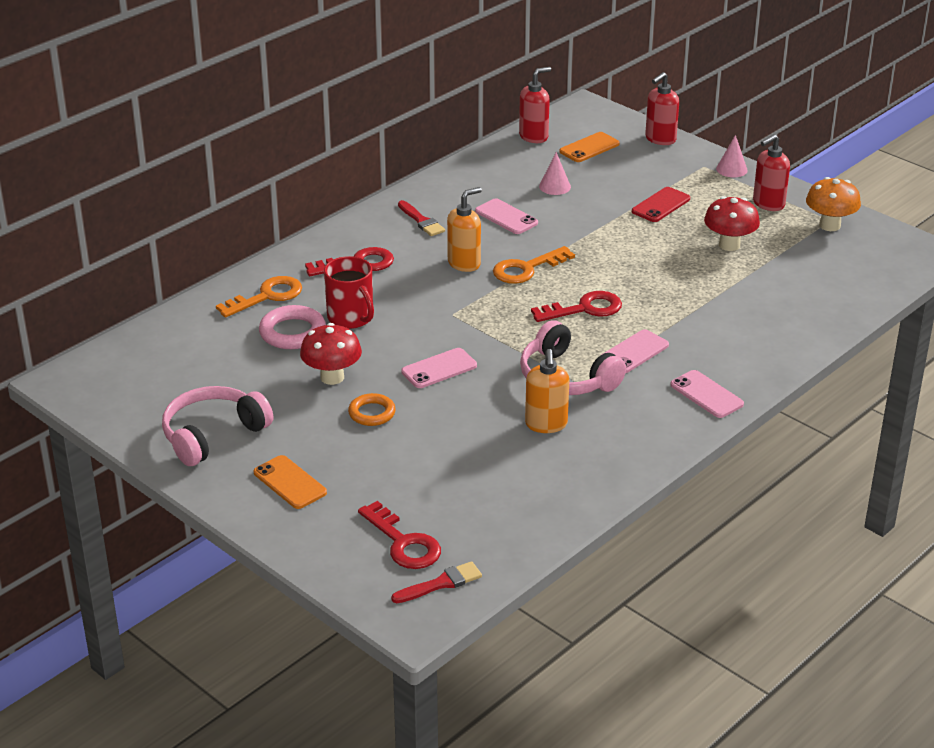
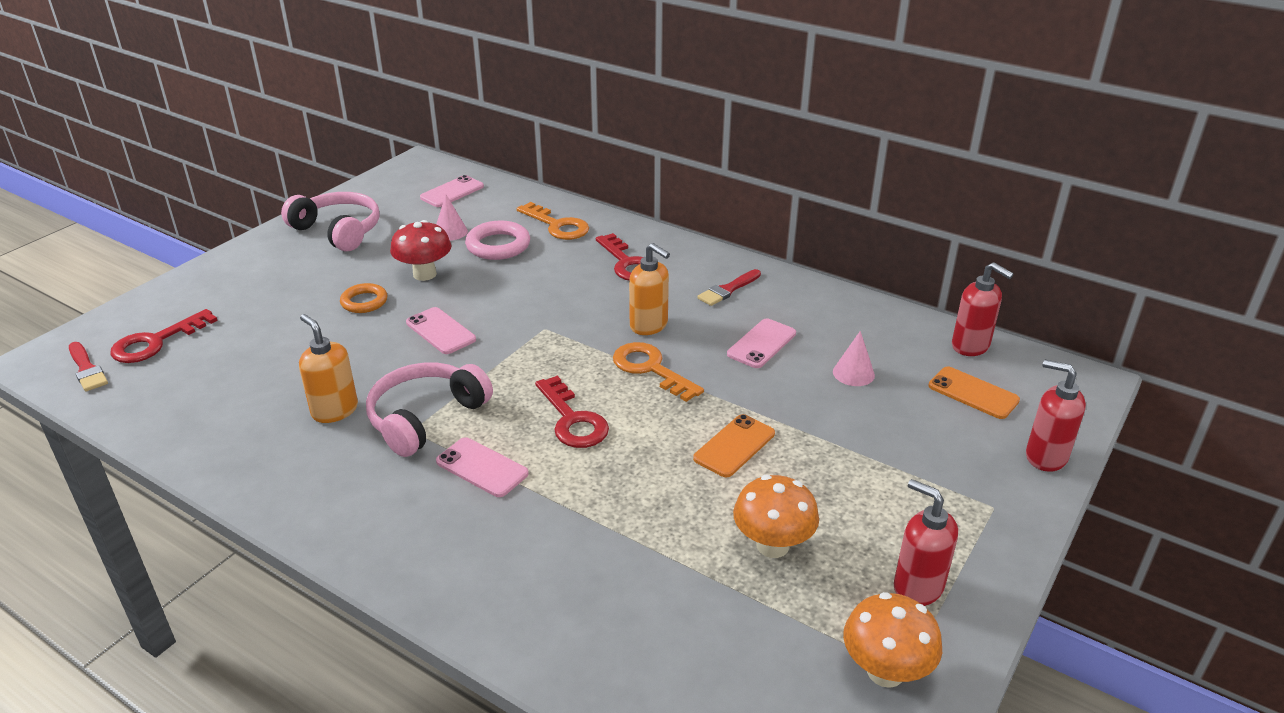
camera: 80 degrees right, 0 degrees up
orange phone [254,455,327,509] -> orange phone moved to [693,414,775,477]
red mug [324,256,374,329] -> none
orange soap dispenser [525,349,570,433] -> orange soap dispenser turned 60 degrees clockwise [299,314,358,423]
red phone [632,187,690,222] -> none
pink phone [670,370,744,418] -> pink phone moved to [420,175,484,207]
red mushroom [704,196,760,251] -> orange mushroom [733,475,819,558]
pink cone [716,135,748,177] -> pink cone moved to [436,195,468,241]

